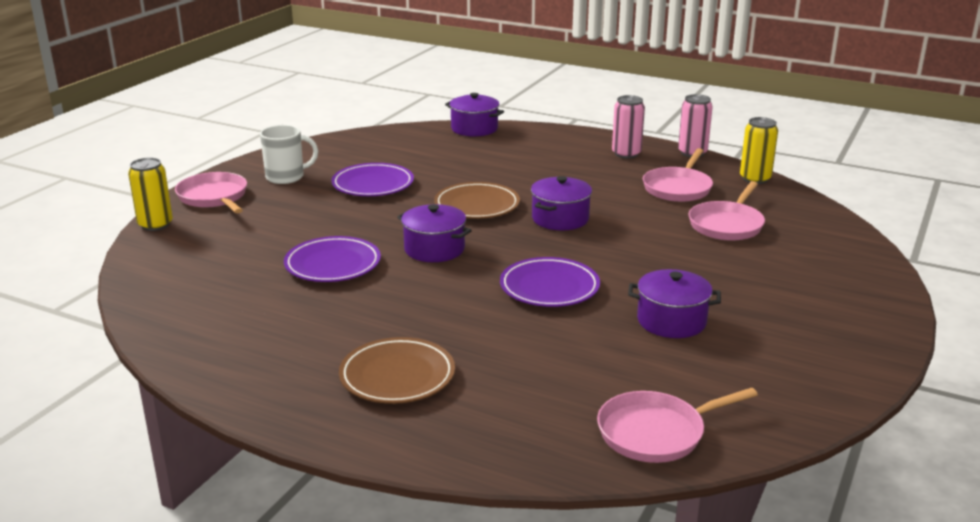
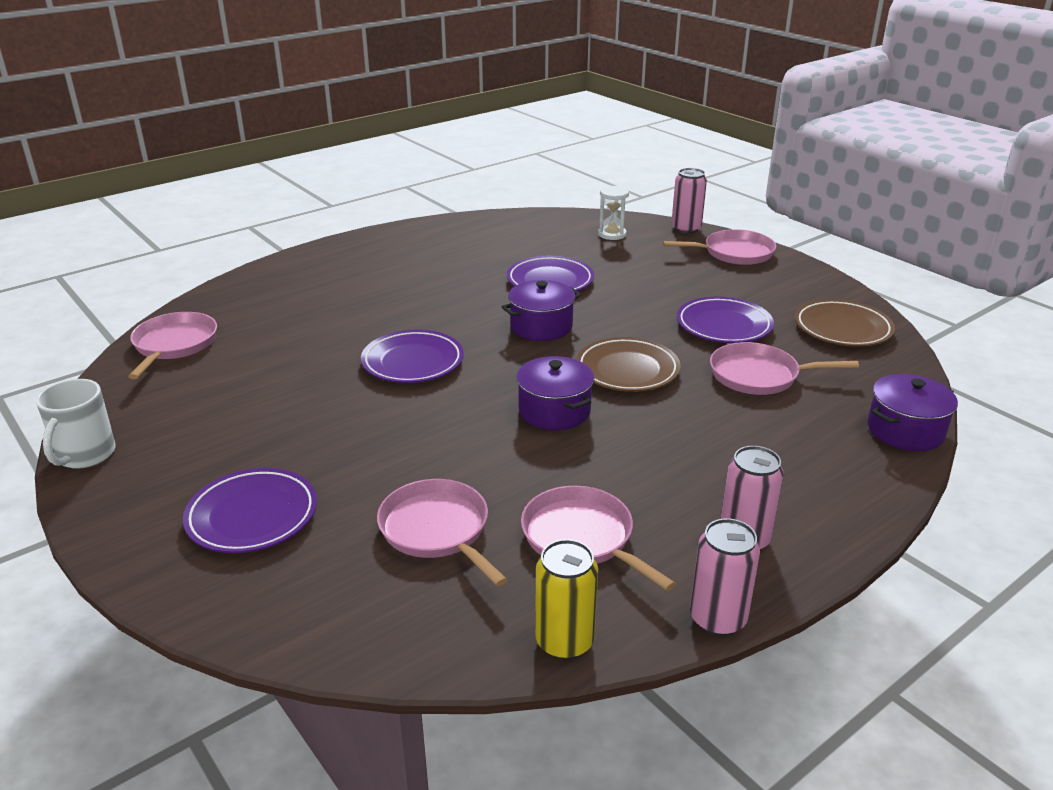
camera: 115 degrees right, 5 degrees up
yellow can [128,158,173,231] -> pink can [671,168,707,234]
white mug [260,125,318,184] -> white mug moved to [36,379,116,469]
brown plate [339,337,455,404] -> brown plate moved to [795,299,895,347]
purple pot [628,269,721,338] -> none
none -> purple plate [183,468,317,553]
none -> white hourglass [598,186,629,240]
none -> pink pan [710,342,859,395]

